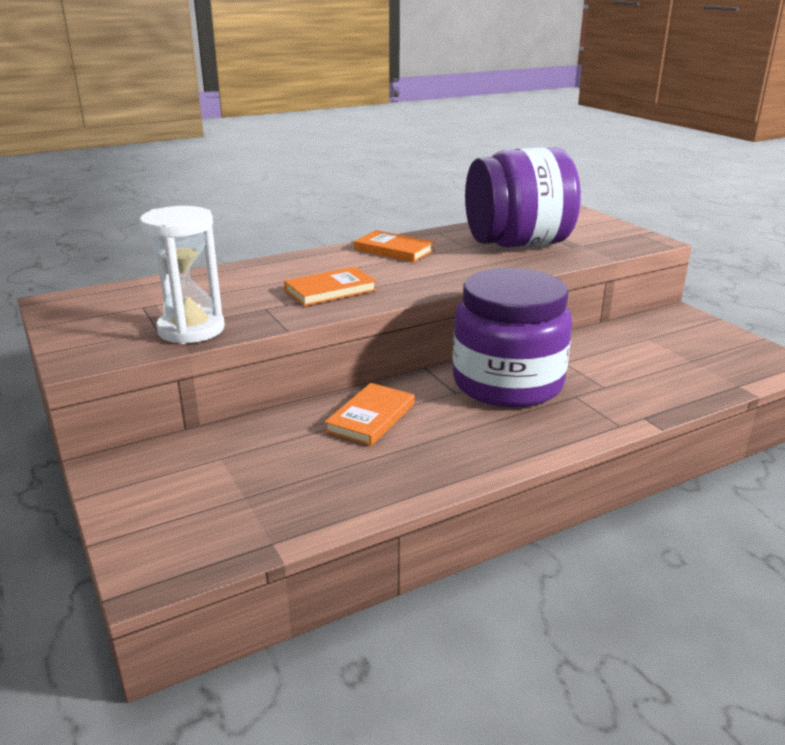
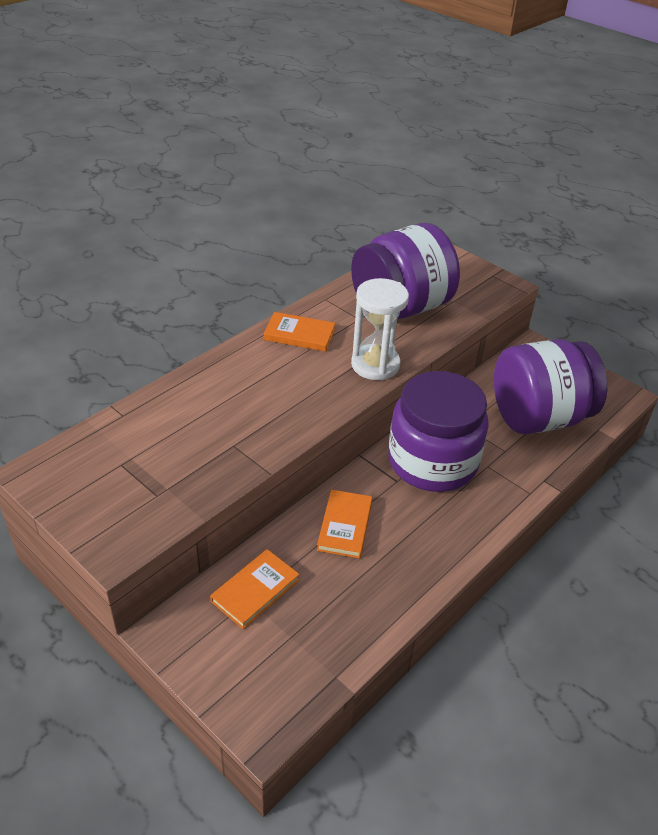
camera: 20 degrees left, 15 degrees up
white hourglass [140,206,225,344] -> white hourglass moved to [351,278,409,381]
orange book [284,267,376,306] -> orange book moved to [210,549,300,629]
none -> purple jar [494,339,607,434]

